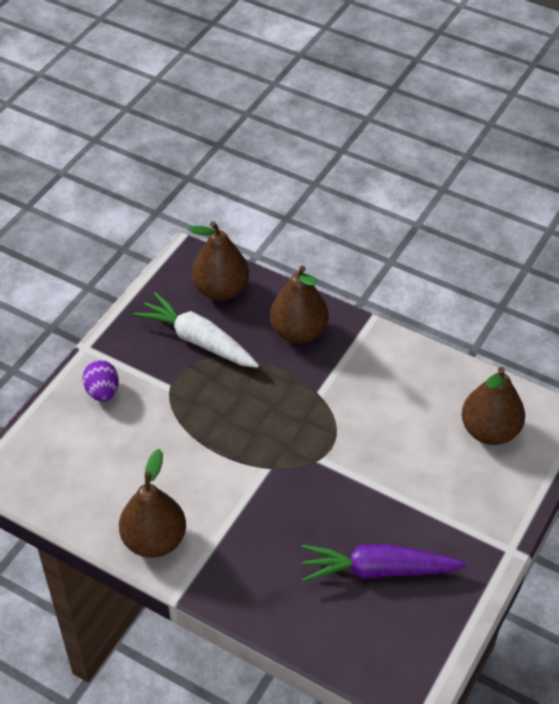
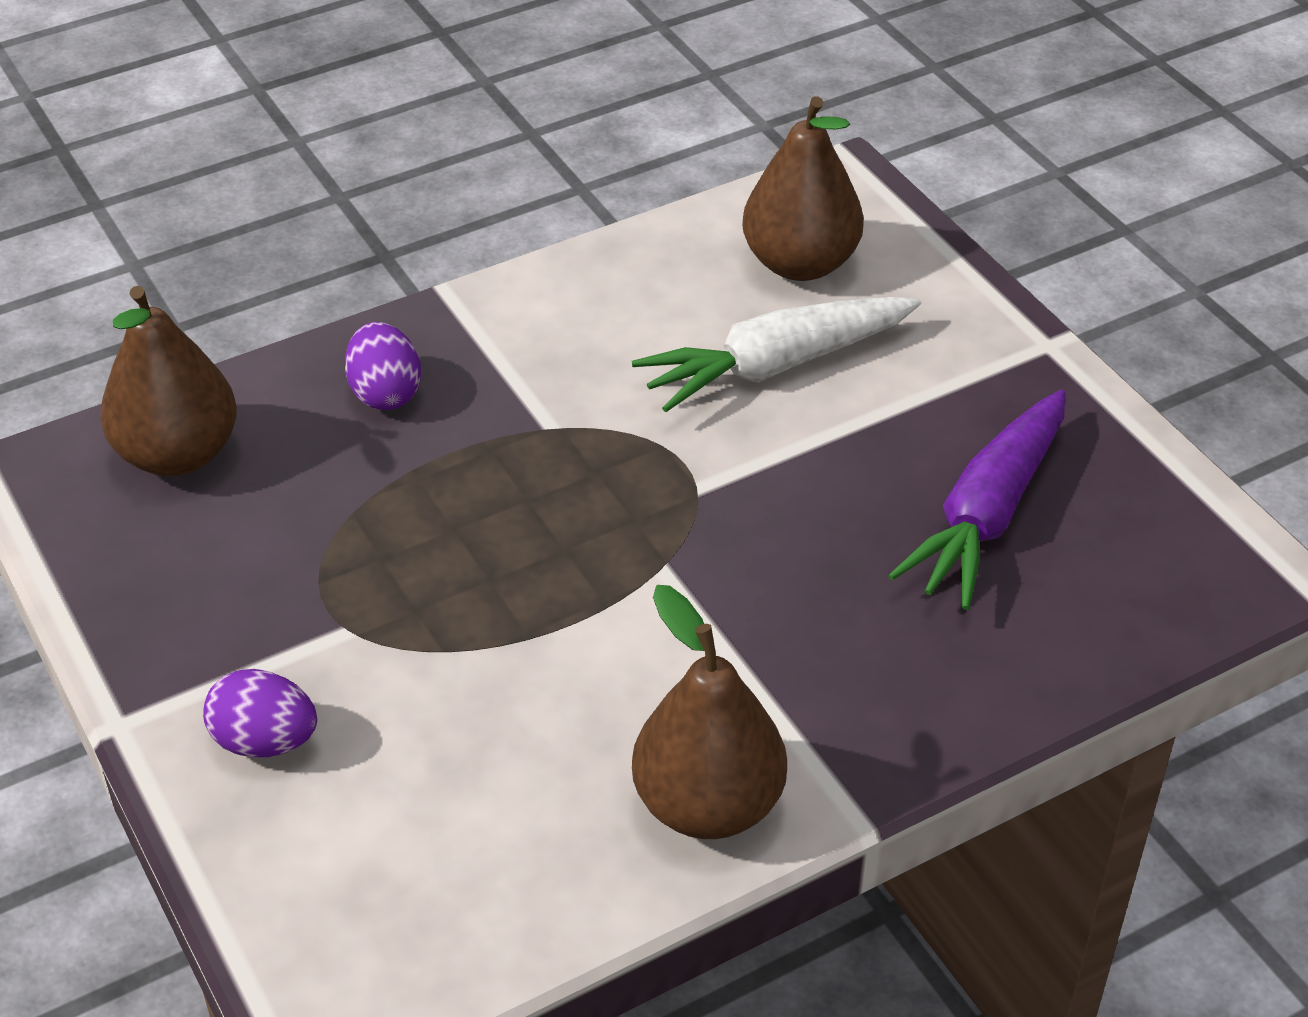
camera: 60 degrees left, 5 degrees down
white carrot [134,292,259,368] -> white carrot moved to [632,297,921,412]
brown pear [270,266,329,343] -> purple egg [345,322,421,410]

